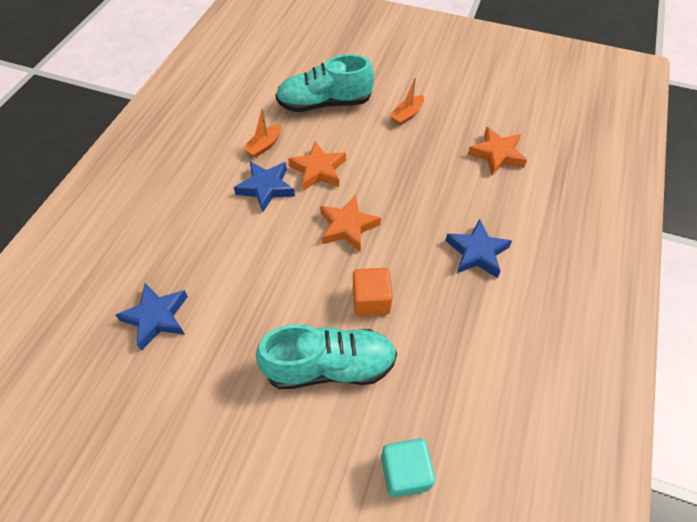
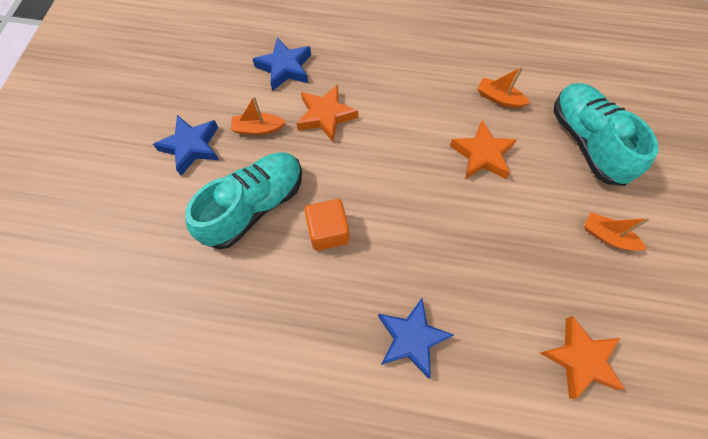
camera: 80 degrees right, 10 degrees up
blue star [234,162,295,212] -> blue star moved to [153,115,219,175]
turquoise shoe [256,324,397,389] -> turquoise shoe turned 120 degrees counterclockwise [185,152,302,249]
orange star [320,195,381,252] -> orange star moved to [296,85,358,142]
turquoise cube [381,438,435,498] -> none
none -> orange boat [231,96,286,135]

